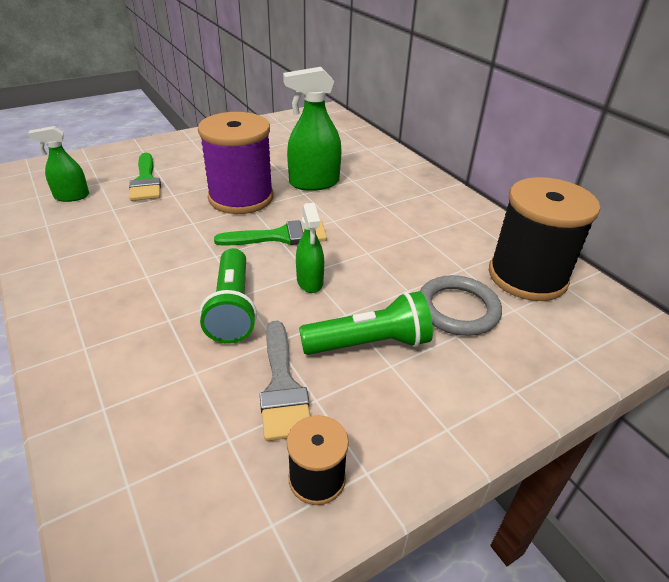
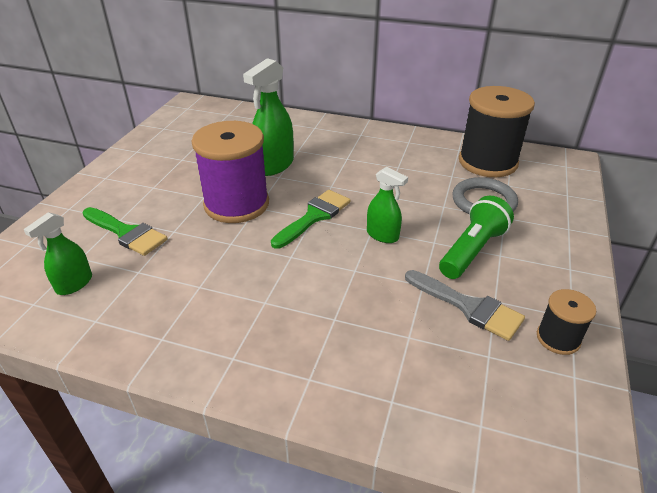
camera: 40 degrees left, 0 degrees up
green flashlight [199,248,257,343] -> none

